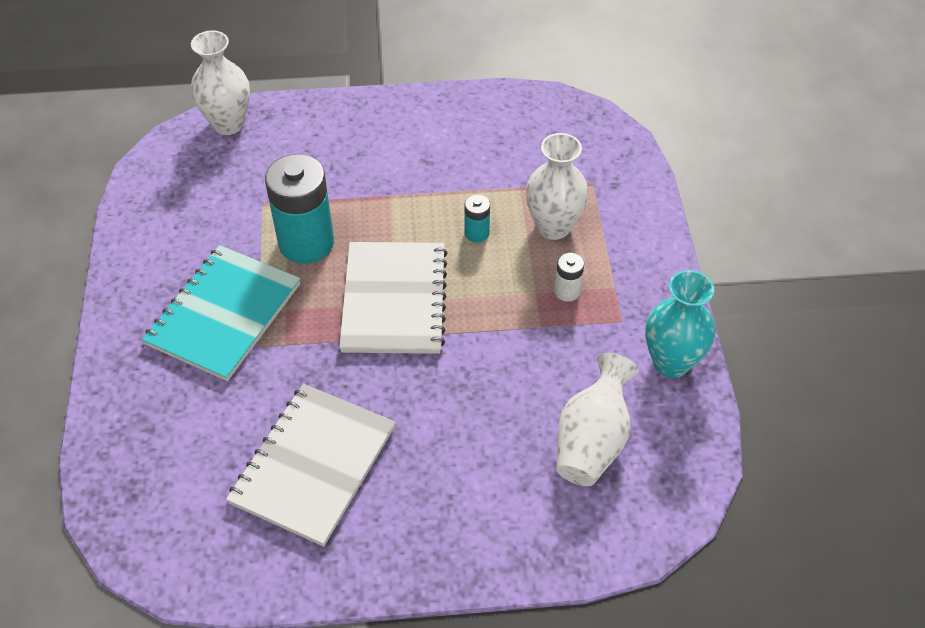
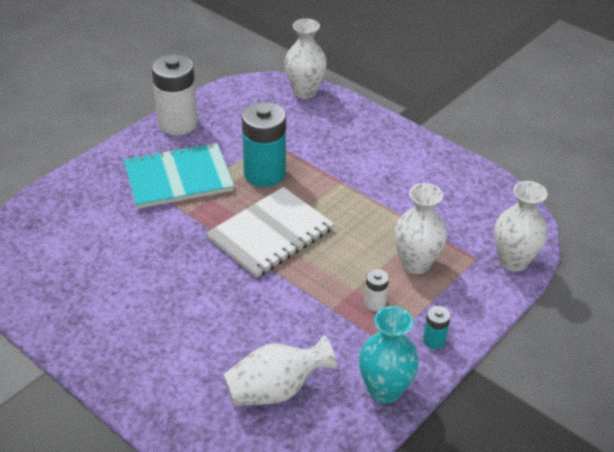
camera: 45 degrees right, 10 degrees down
white notebook [226,384,395,547] -> none
turquoise battery [464,195,490,242] -> turquoise battery moved to [423,306,450,349]
none -> white battery [152,54,198,135]
none -> white vase [494,181,548,272]

